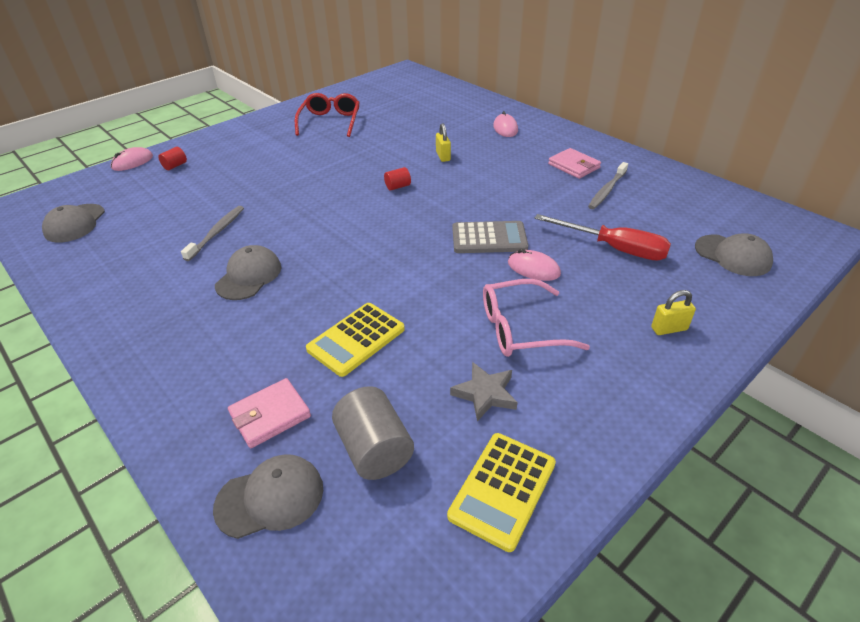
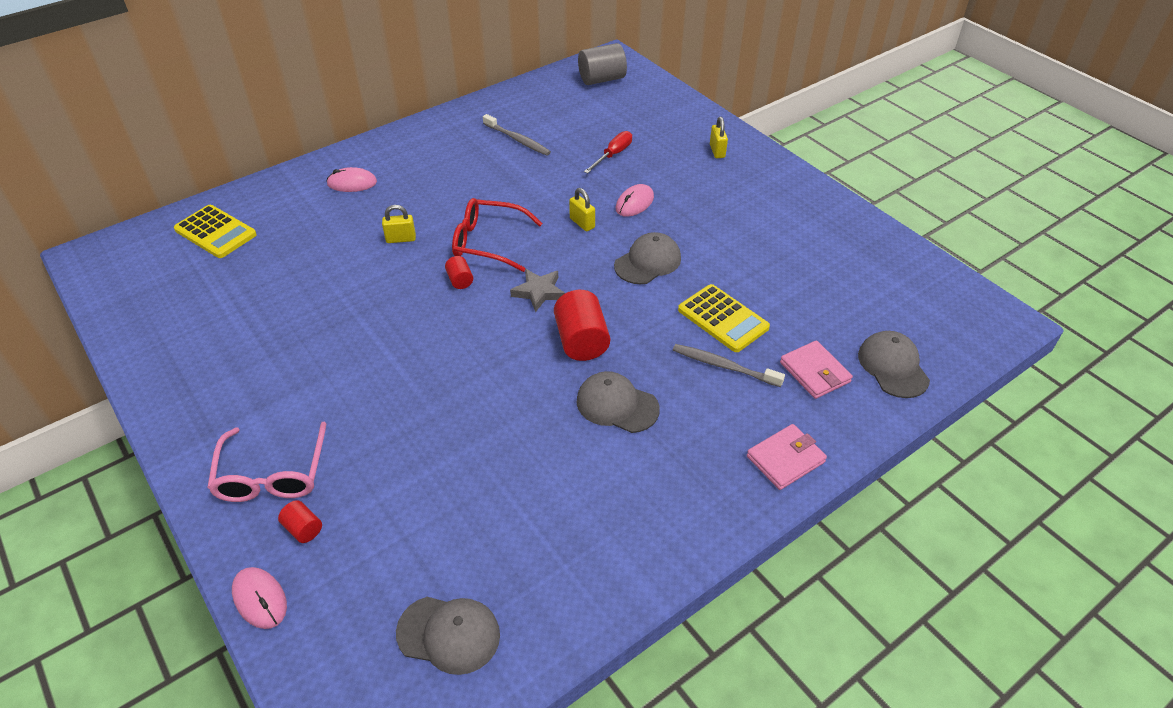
camera: 85 degrees left, 5 degrees up
grey toothbrush [181,206,244,261] -> grey toothbrush moved to [673,344,785,387]
red glasses [295,93,360,137] -> red glasses moved to [452,198,543,272]
grey cylinder [332,386,414,480] -> grey cylinder moved to [578,43,627,85]
yellow calculator [447,433,556,552] -> yellow calculator moved to [174,205,257,258]
grey star [450,362,518,421] -> grey star moved to [510,269,565,312]
grey calculator [452,221,528,253] -> yellow padlock [569,188,595,231]
pink glasses [483,279,590,357] -> pink glasses moved to [207,422,326,502]
red screwdriver [534,214,671,261] -> red screwdriver [584,131,632,173], size x0.64
pink wallet [548,148,601,179] -> pink wallet moved to [747,424,827,490]
grey cap [695,233,773,276] -> grey cap moved to [614,232,681,284]
none -> red cylinder [554,290,610,361]

